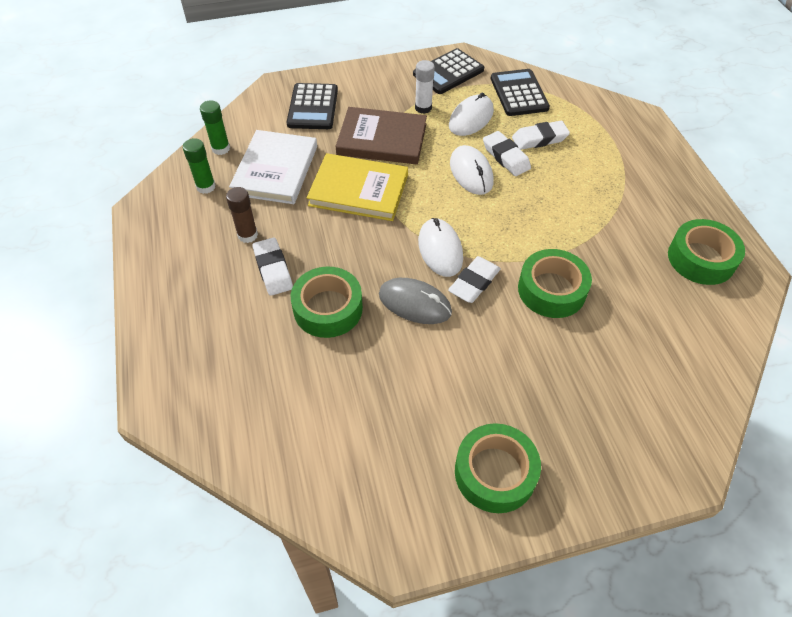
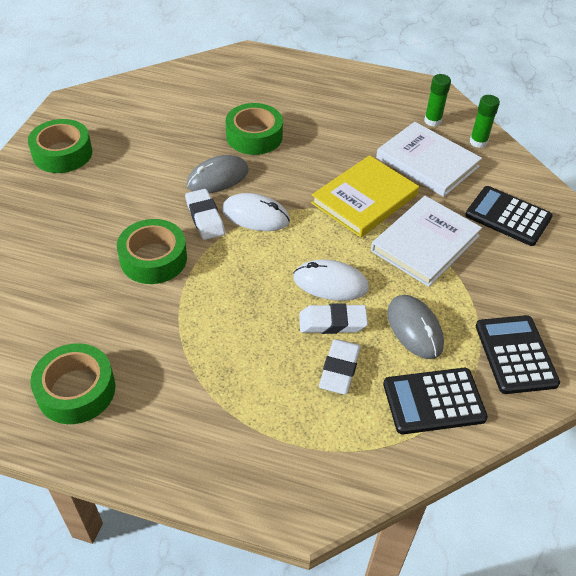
camera: 120 degrees right, 5 degrees down
brown glue stick [226,187,258,243] -> none
white eraser [252,237,293,296] -> none
brown book [335,107,427,164] -> white book [371,196,482,287]
white glue stick [415,60,435,114] -> none
white mouse [449,92,494,136] -> grey mouse [387,295,444,359]
black calculator [491,69,550,116] -> black calculator turned 150 degrees clockwise [383,368,488,434]

